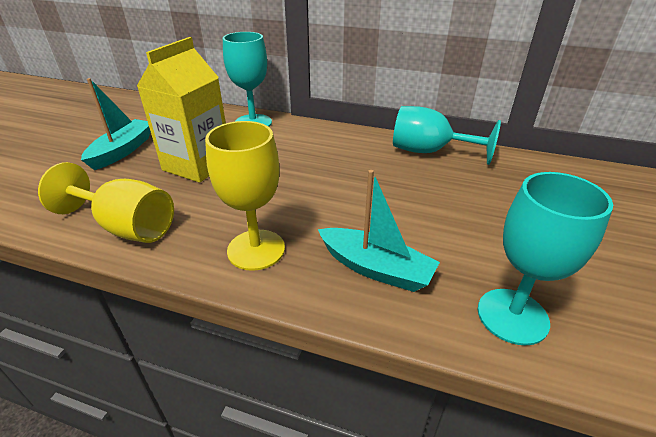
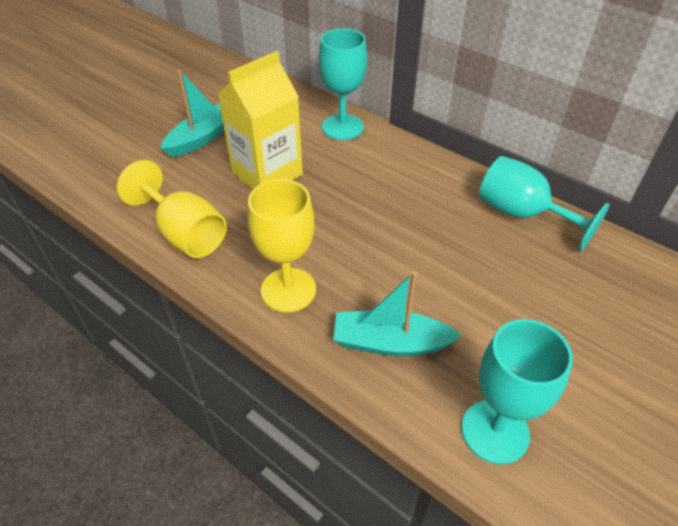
camera: 20 degrees right, 10 degrees up
turquoise boat [318,170,440,292] -> turquoise boat turned 135 degrees clockwise [333,271,462,356]

